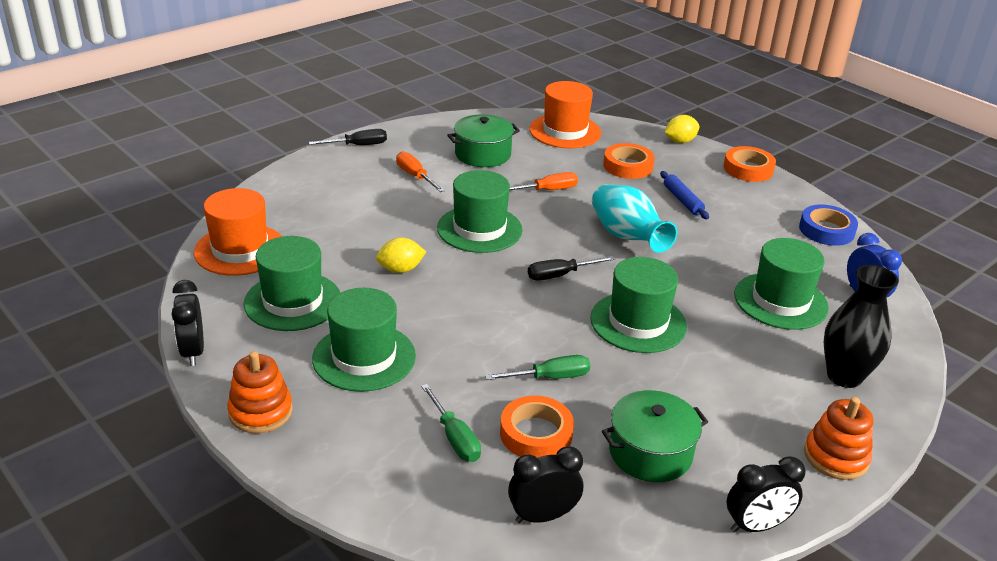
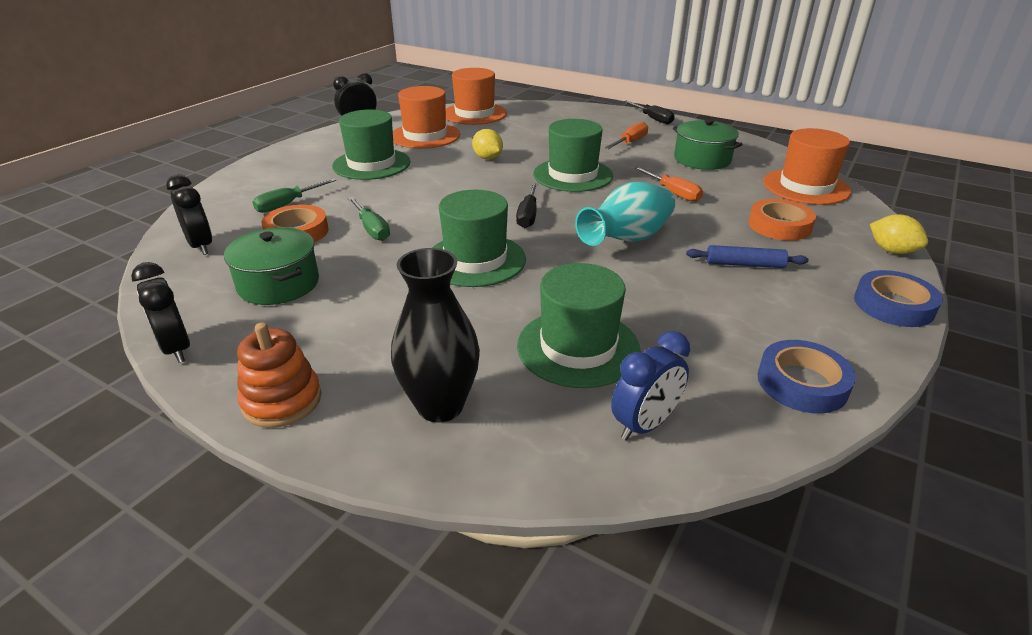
camera: 75 degrees right, 0 degrees up
orange stacking toy [227,351,293,434] -> none
green hat [244,236,340,331] -> orange hat [393,86,460,149]
black screwdriver [528,256,615,281] -> black screwdriver turned 135 degrees counterclockwise [516,182,538,228]
blue rolling pin [660,171,709,219] -> blue rolling pin turned 45 degrees clockwise [686,245,809,268]
orange tape [724,146,776,182] -> blue tape [854,270,942,327]

